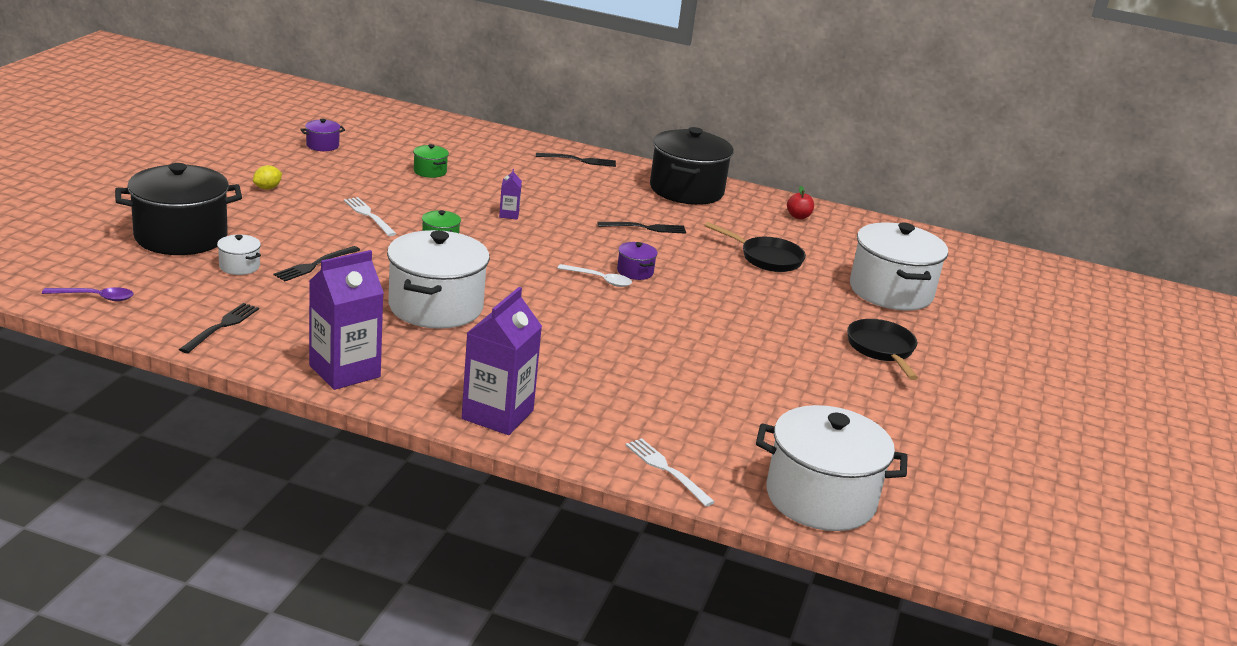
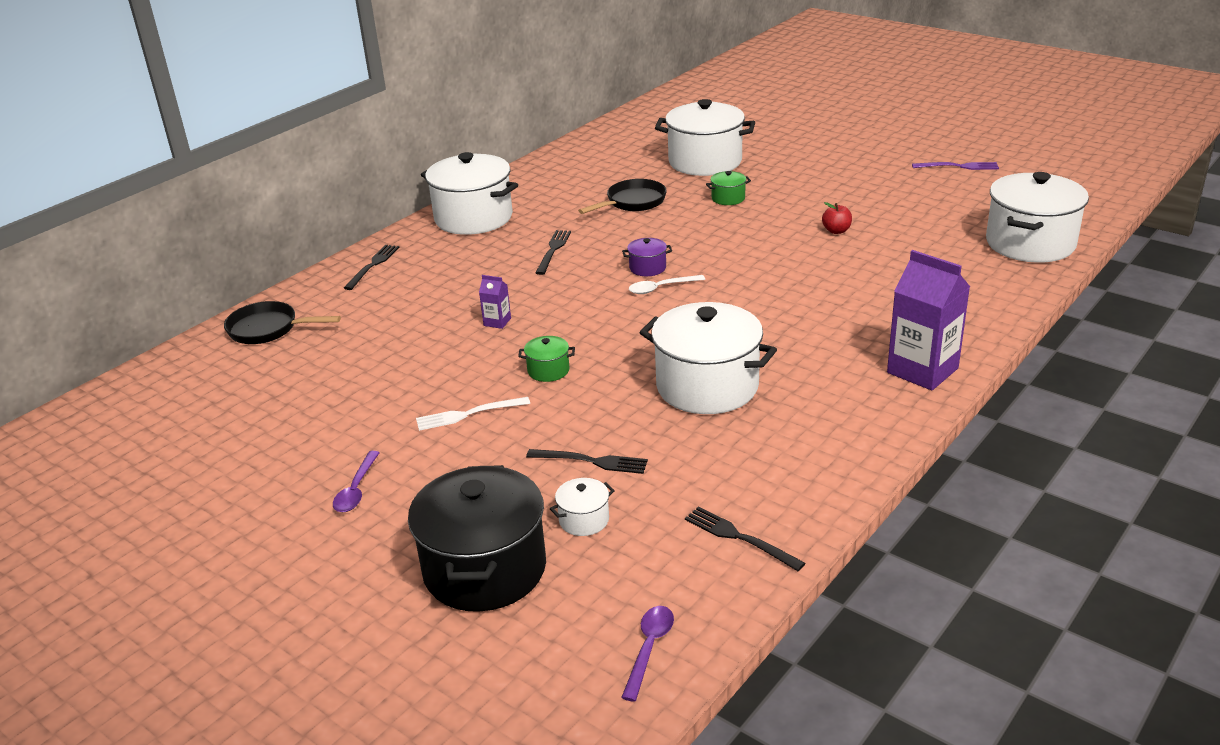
camera: 65 degrees left, 5 degrees up
yellow lemon [253,165,282,189] -> purple spoon [333,451,380,512]
black fork [274,246,360,281] -> black fork turned 45 degrees counterclockwise [526,449,648,474]
purple pot [300,119,345,151] -> none
purple carton [309,250,384,390] -> none
green pot [413,144,449,178] -> green pot moved to [706,171,751,205]
white spoon [557,264,632,287] -> white spoon turned 150 degrees counterclockwise [629,275,705,294]
white fork [625,438,715,506] -> none
black pot [650,127,734,205] -> white pot [421,152,518,235]
red apple [787,186,814,219] -> red apple moved to [822,202,852,234]
black pan [847,319,918,380] -> black pan moved to [224,301,341,344]
none -> purple fork [912,162,999,170]

